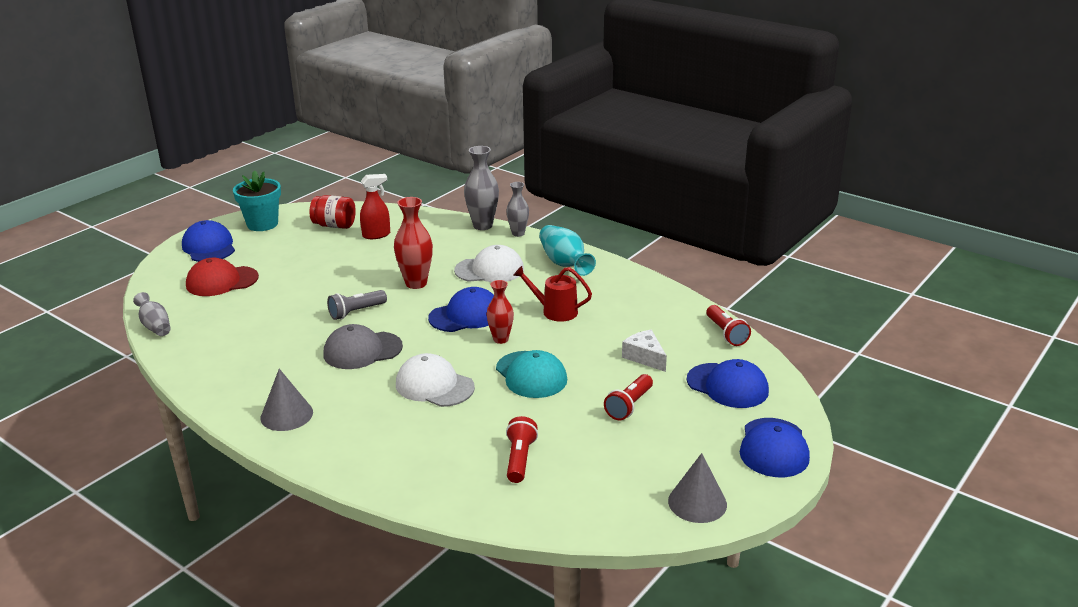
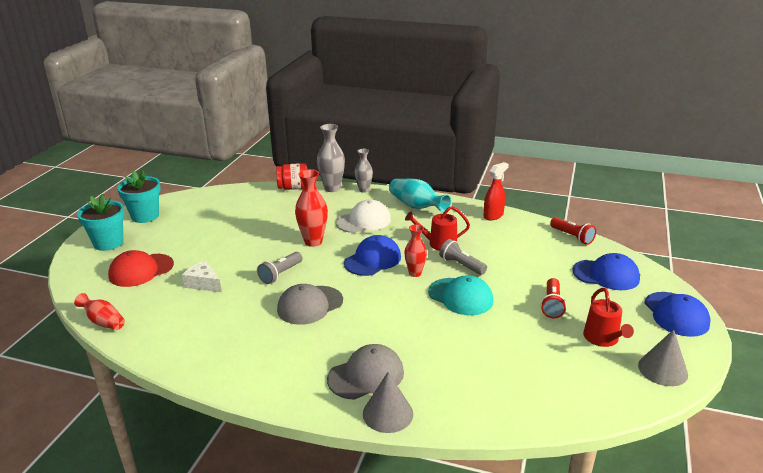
camera: 20 degrees left, 0 degrees up
grey vase [133,292,171,336] -> red vase [74,293,125,330]
blue cap [182,220,235,262] -> turquoise flower pot [77,194,125,251]
grey cone [261,369,313,431] -> grey cone moved to [363,372,413,433]
red jar [310,195,356,229] -> red jar moved to [276,163,308,190]
red spray bottle [360,174,390,239] -> red spray bottle moved to [484,162,509,220]
white cap [396,353,475,407] -> none
red flashlight [506,416,538,483] -> none
white cheese [622,330,667,372] -> white cheese moved to [182,261,222,292]
none -> grey cap [327,344,404,400]
none -> grey flashlight [439,239,487,275]
none -> red watering can [583,288,634,347]

